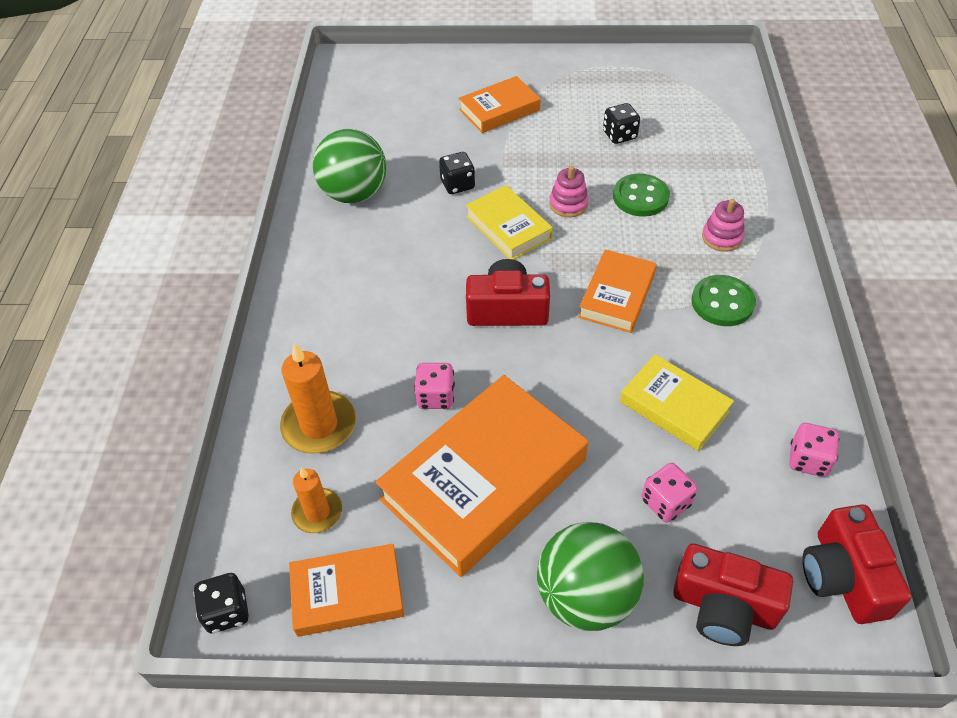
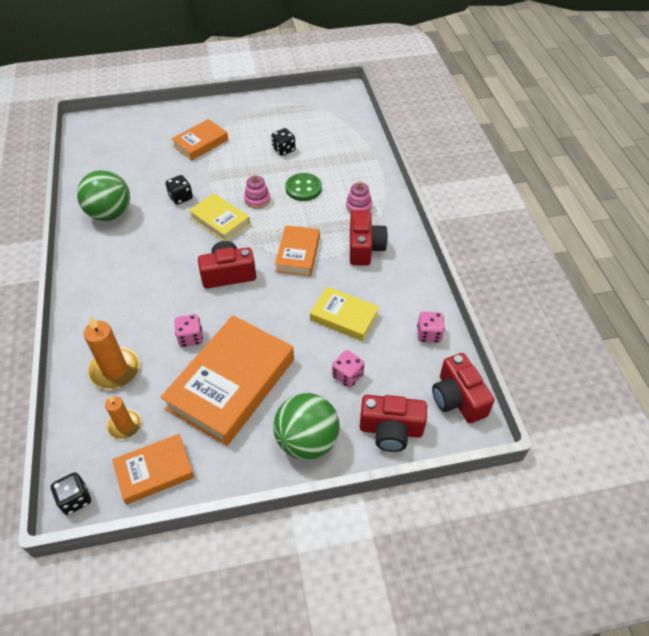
camera: 15 degrees left, 0 degrees up
green button [692,275,756,326] -> red camera [350,210,388,266]

